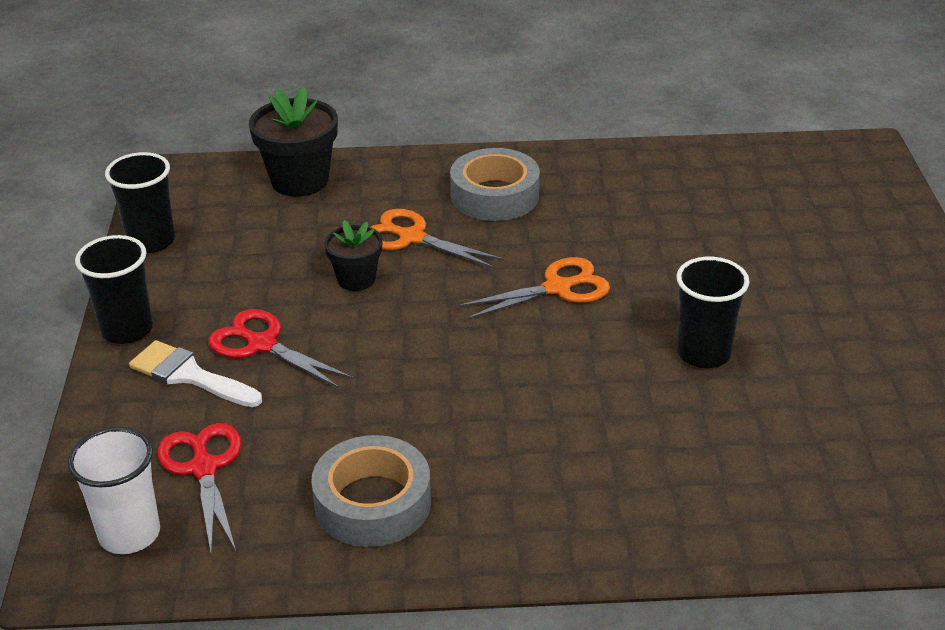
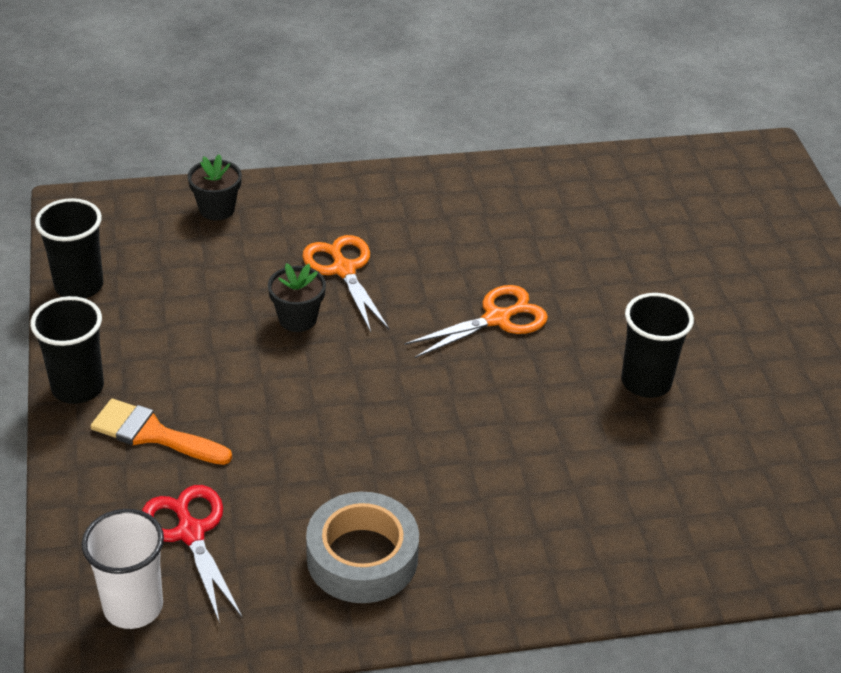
camera: 10 degrees left, 5 degrees up
white brush [129,340,262,407] -> orange brush [90,399,232,465]
red scissors [208,309,354,389] -> none
black flower pot [249,86,338,197] -> black flower pot [188,154,242,221], size x0.60
orange scissors [371,209,504,268] -> orange scissors turned 45 degrees clockwise [302,235,389,332]
grey tape [450,148,540,221] -> none

